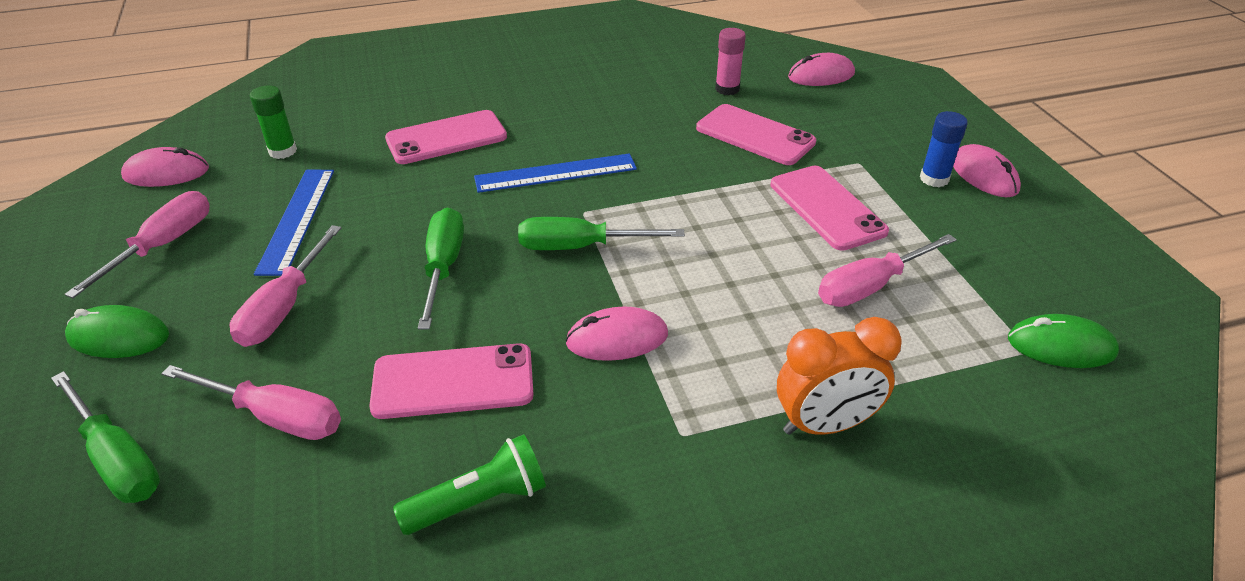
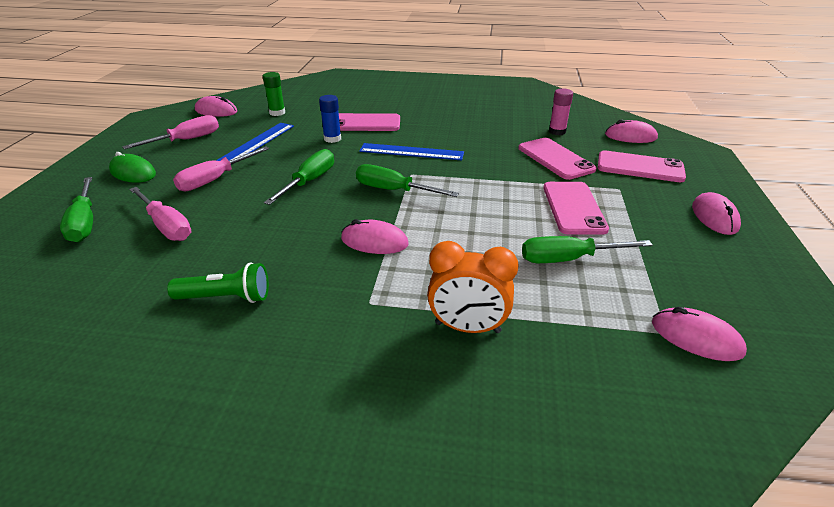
camera: 25 degrees right, 5 degrees down
pink phone [369,343,534,419] -> pink phone moved to [598,150,686,182]
pink screwdriver [818,234,957,307] -> green screwdriver [522,236,653,263]
blue glue stick [920,111,968,187] -> blue glue stick moved to [319,95,341,143]
green mouse [1008,314,1119,368] -> pink mouse [652,307,747,361]

